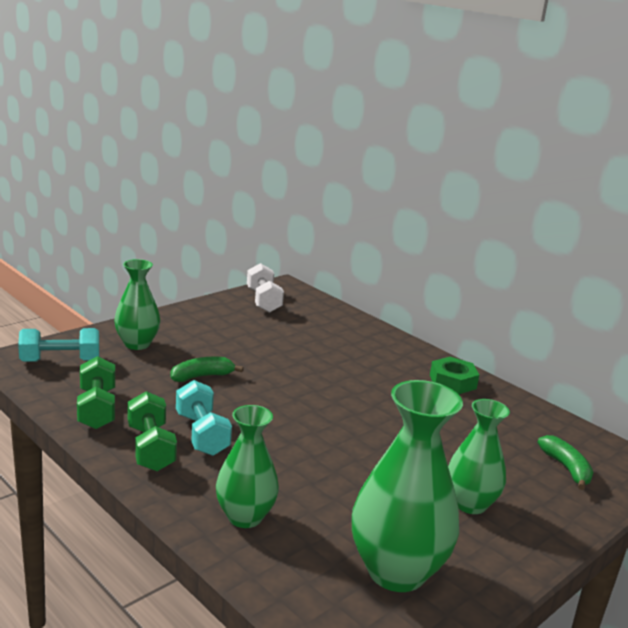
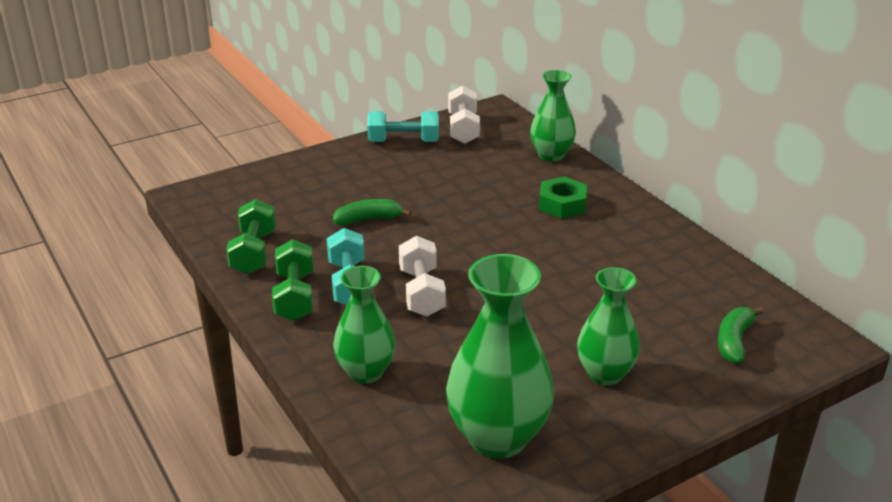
camera: 15 degrees right, 10 degrees up
turquoise dumbbell [18,328,99,362] -> turquoise dumbbell moved to [367,111,439,142]
green vase [114,259,160,350] -> green vase moved to [530,70,576,162]
green nut [430,357,479,394] -> green nut moved to [539,177,587,218]
green banana [537,435,594,490] -> green banana turned 150 degrees counterclockwise [718,307,763,363]
none -> white dumbbell [399,236,446,317]

